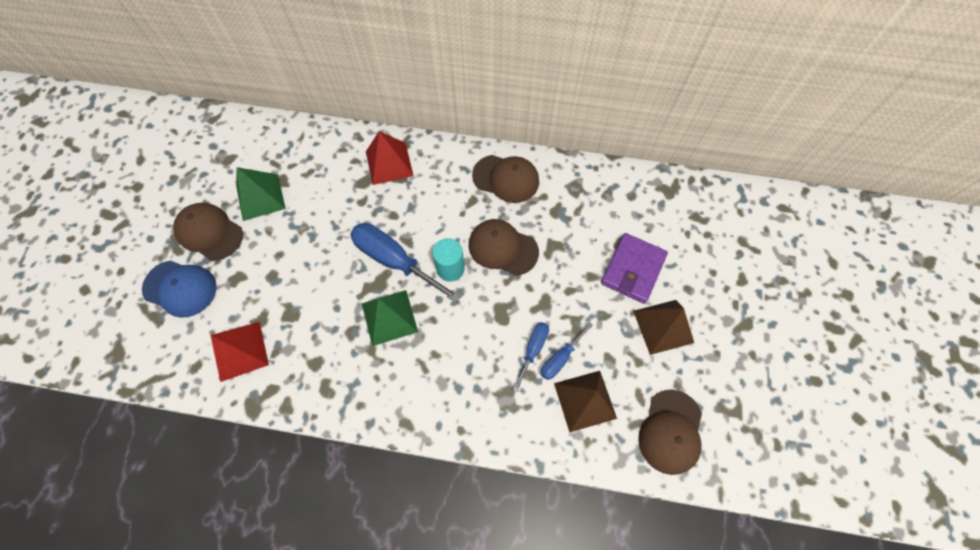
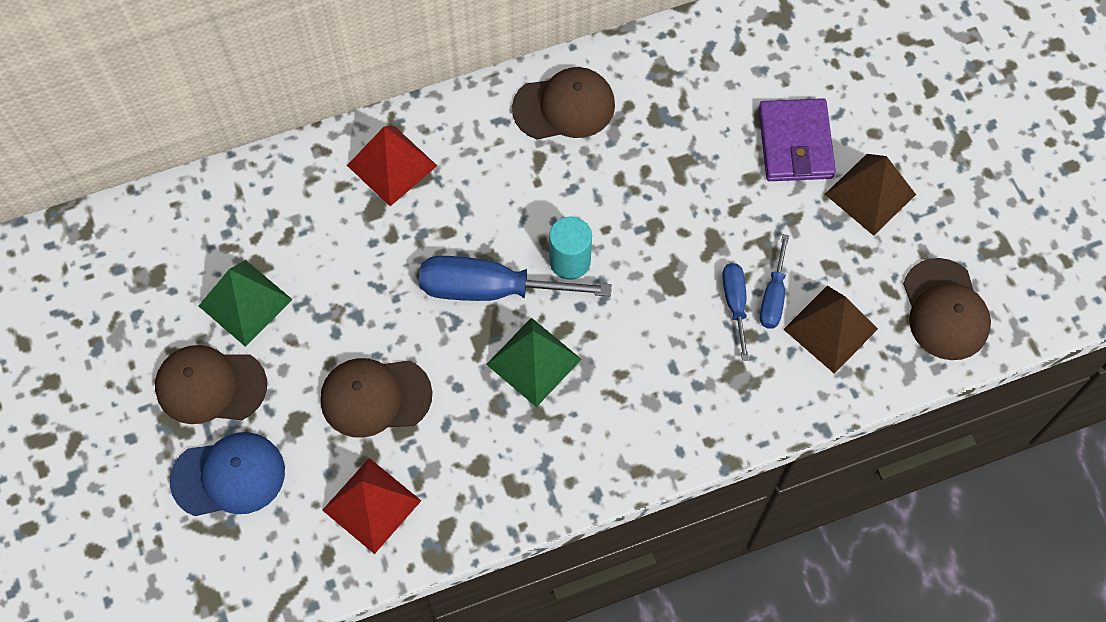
camera: 30 degrees left, 0 degrees up
brown cap [469,219,539,276] -> brown cap moved to [320,358,433,438]

